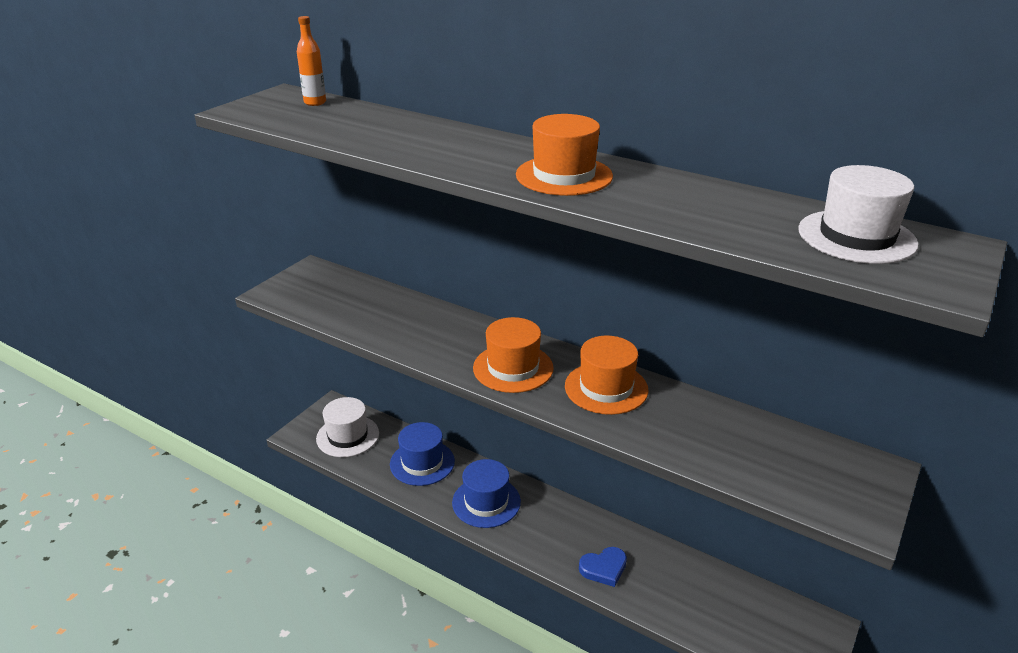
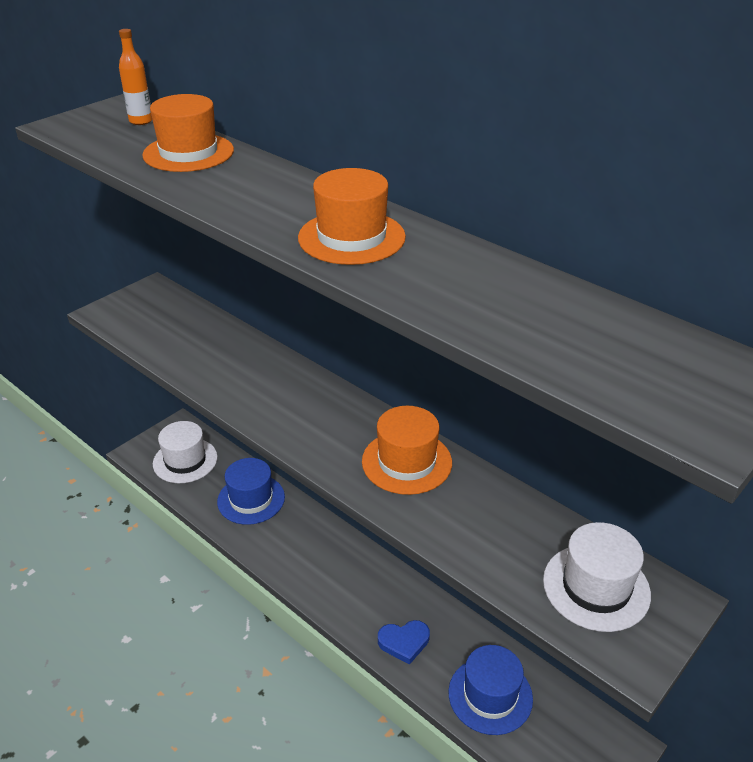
camera: 10 degrees right, 5 degrees up
blue hat [452,459,521,528] -> blue hat moved to [448,645,533,735]
orange hat [473,317,554,393] -> orange hat moved to [142,94,234,172]
white hat [798,165,919,264] -> white hat moved to [543,522,651,632]

